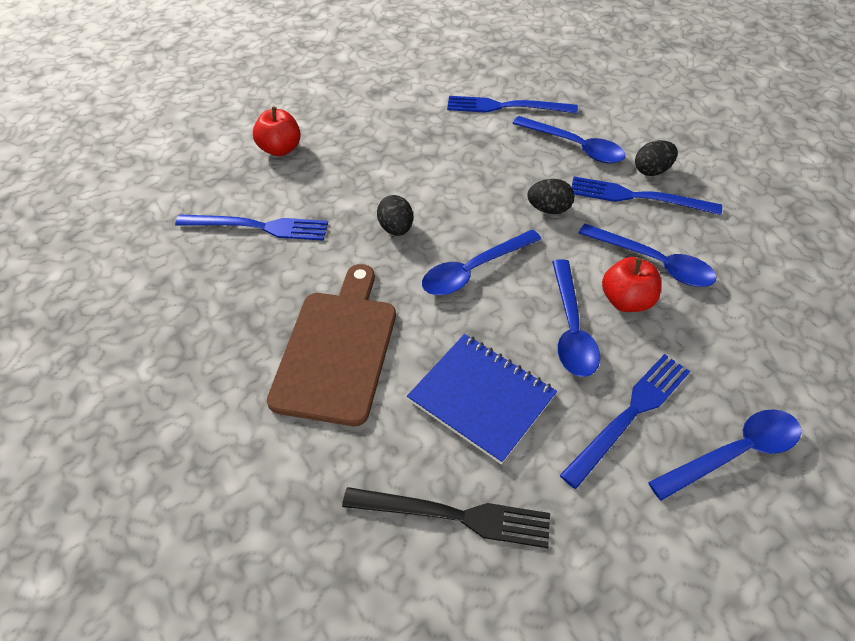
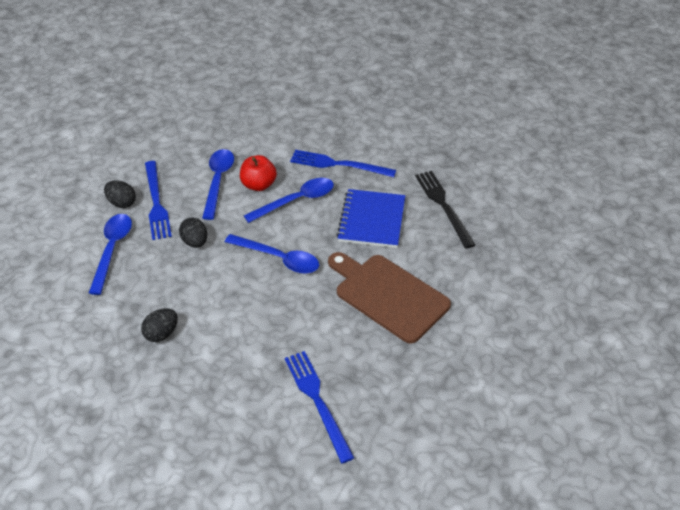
camera: 120 degrees left, 5 degrees down
red apple [253,106,301,156] -> none
brown cutting board [267,264,396,426] -> brown cutting board turned 60 degrees clockwise [328,252,451,344]
black egg [377,195,413,236] -> black egg moved to [141,308,178,342]
blue fork [447,96,578,113] -> none
blue spoon [648,409,801,501] -> none

